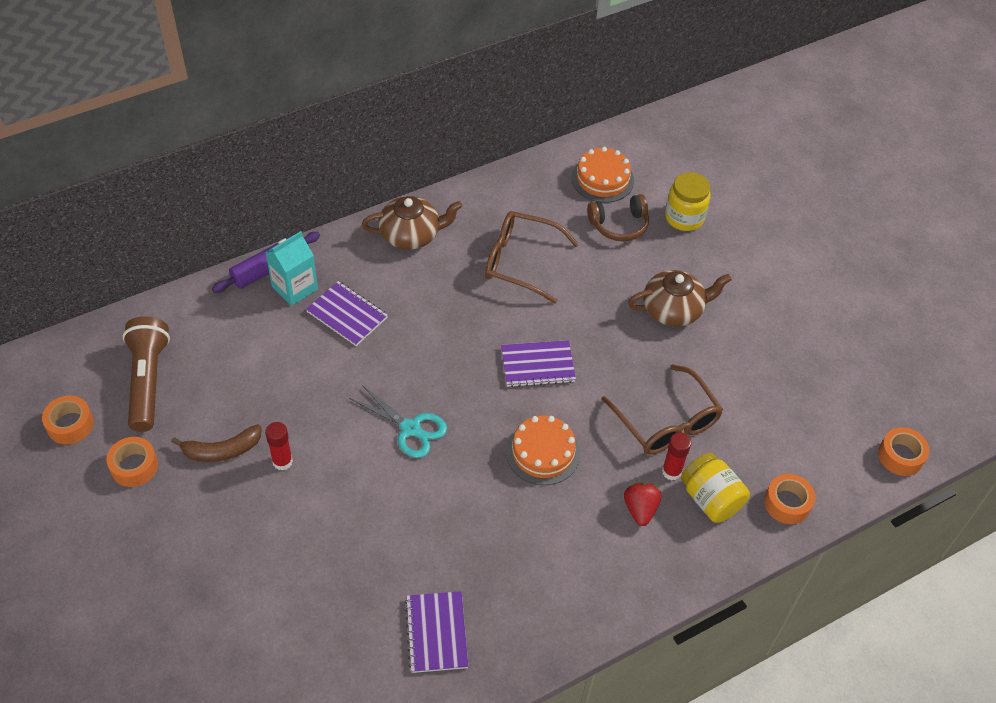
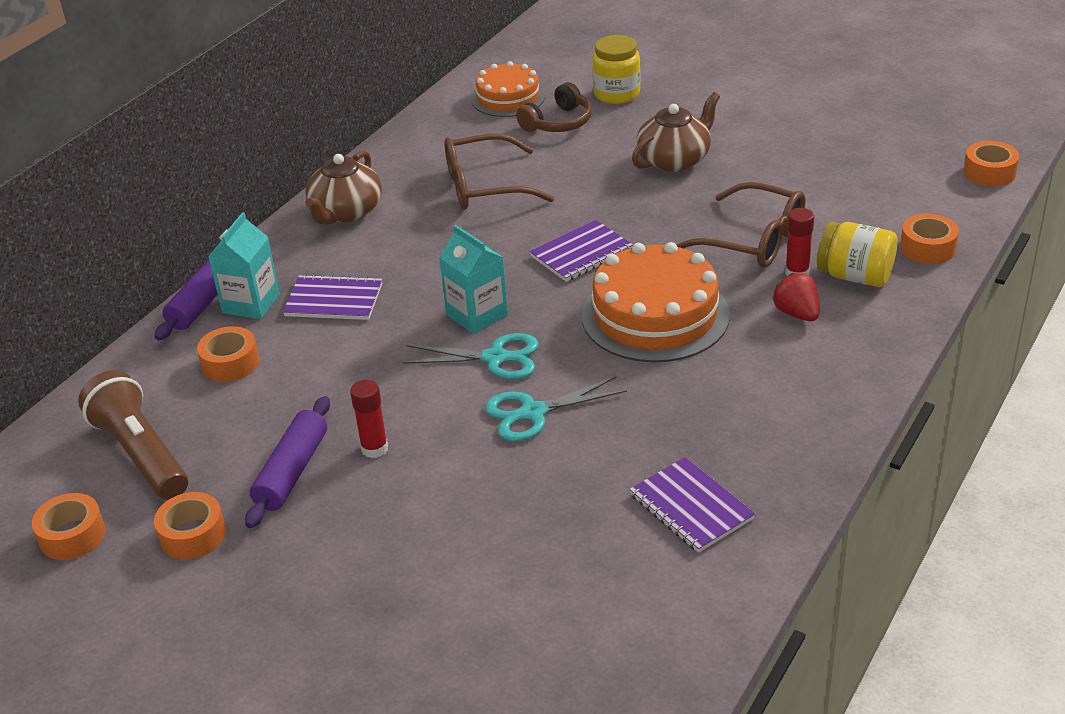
camera: 25 degrees left, 15 degrees down
brown banana [171,424,261,462] -> purple rolling pin [245,396,330,528]
brown teapot [362,196,462,250] -> brown teapot turned 150 degrees clockwise [305,150,382,225]
orange cake [506,415,580,485] -> orange cake [582,242,730,362], size x1.60
none -> orange tape [197,326,259,382]
none -> turquoise carton [439,225,508,334]
none -> turquoise scissors [485,376,627,442]

